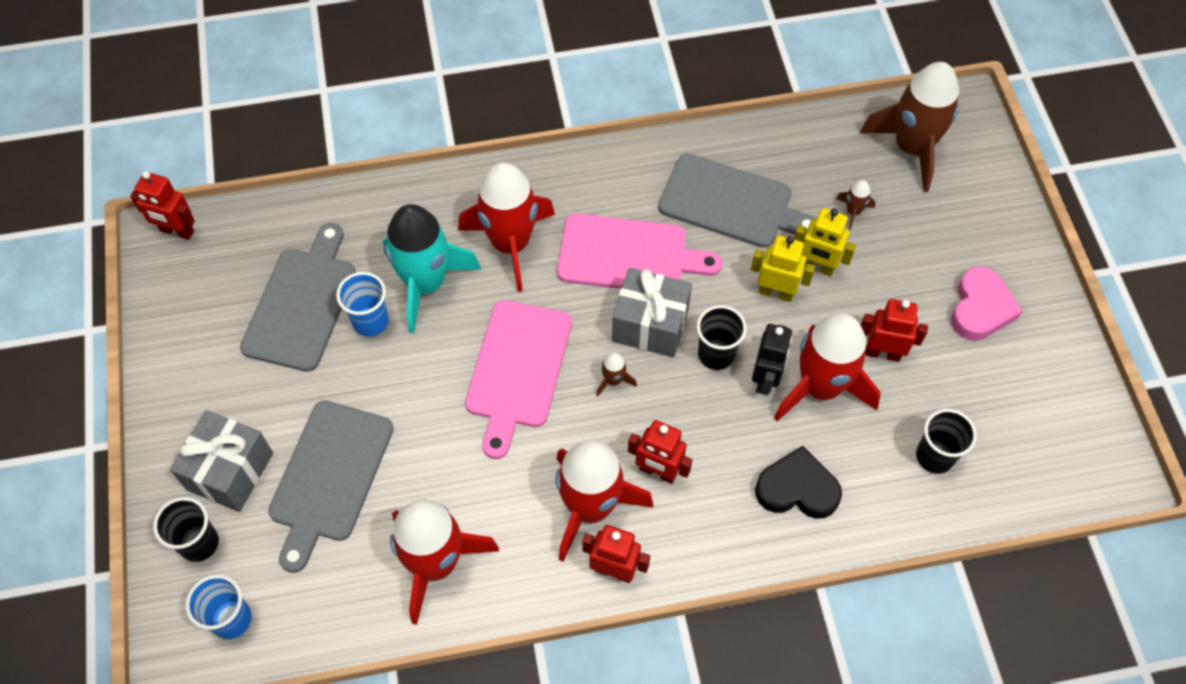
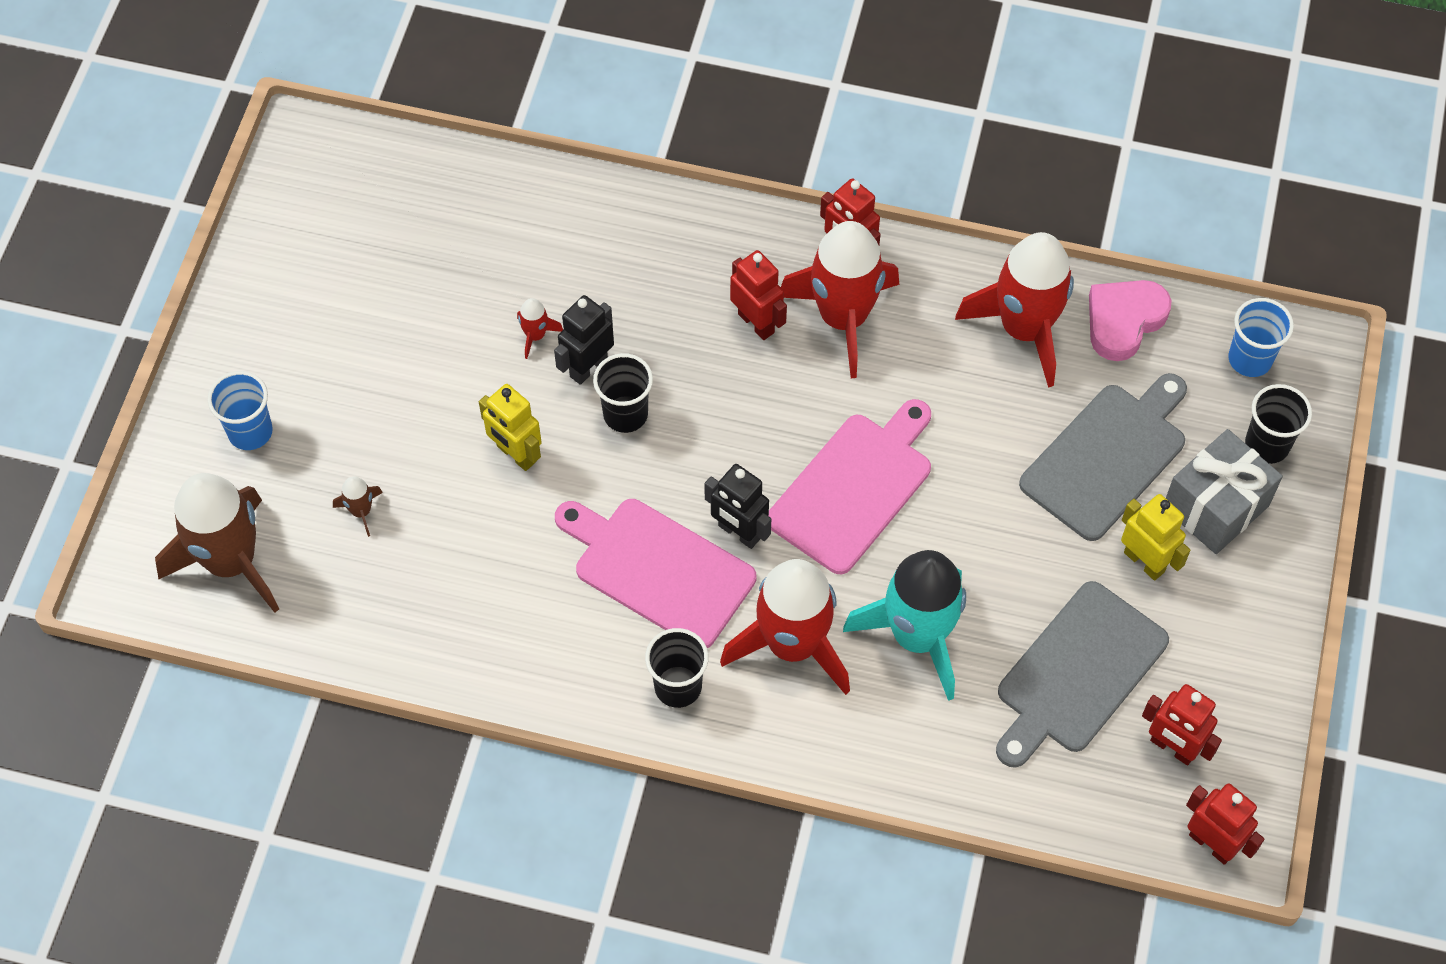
camera: 155 degrees left, 0 degrees up
blue cup [336,272,389,337] -> blue cup moved to [207,371,273,450]
brown rocket [596,352,637,397] -> none
grey gift [612,268,692,357] -> none
grey cutting board [658,153,817,248] -> none
black heart [755,446,842,519] -> none
red rocket [774,313,881,421] -> red rocket [517,298,563,359], size x0.40
yellow robot [794,208,856,276] -> yellow robot moved to [1121,494,1190,581]
red robot [860,299,928,362] -> red robot moved to [1142,684,1222,765]
black cup [916,409,977,474] -> black cup moved to [645,628,709,708]
pink heart [951,266,1023,341] -> pink heart moved to [1089,280,1171,361]
none -> black robot [704,464,771,549]

